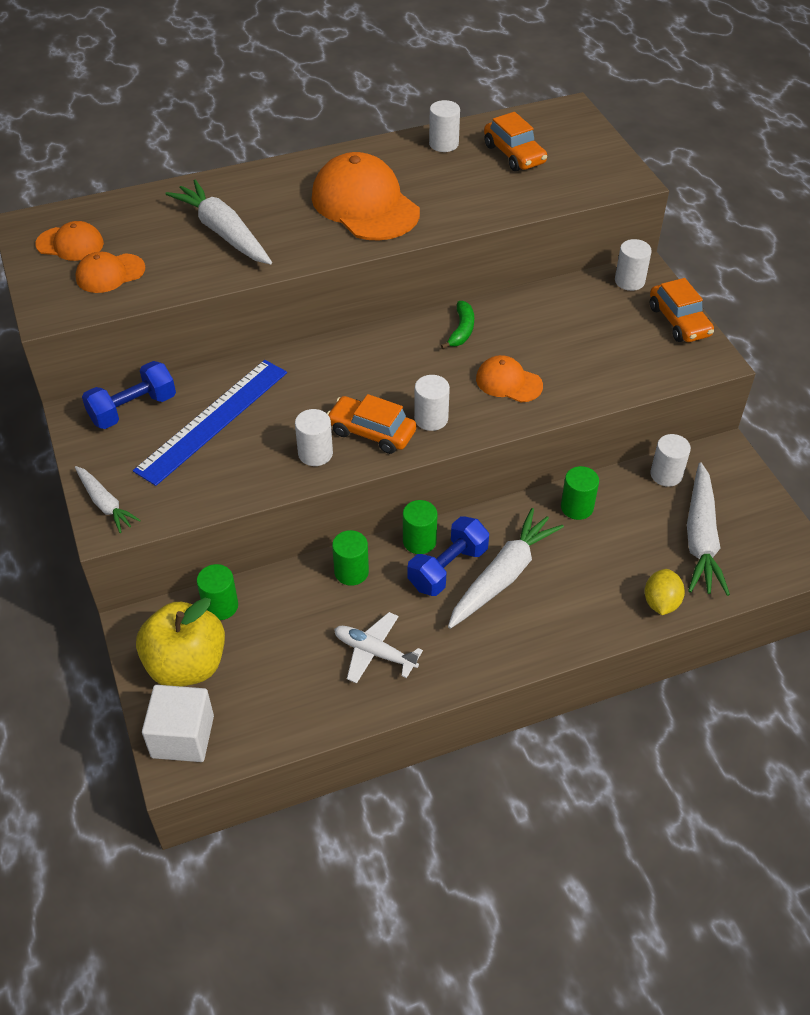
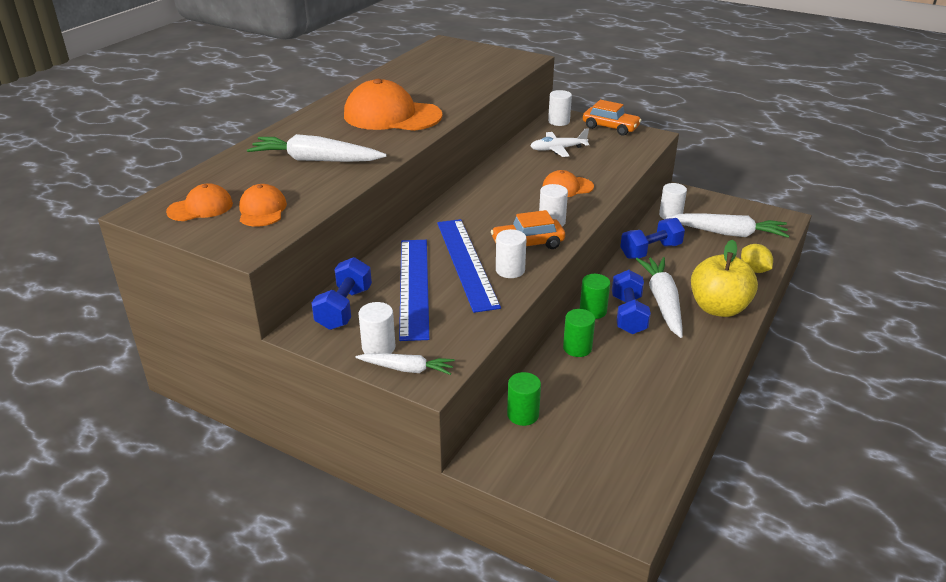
camera: 40 degrees left, 15 degrees down
orange cap [76,252,145,293] -> orange cap turned 150 degrees clockwise [239,184,287,227]
yellow apple [136,598,225,687] -> yellow apple moved to [691,240,758,317]
white cube [142,685,214,762] -> none
white plane [334,612,423,684] -> white plane moved to [531,128,589,157]
white cylinder [429,100,460,152] -> white cylinder moved to [358,302,396,354]
green banana [441,301,474,349] -> none
orange car [484,112,547,171] -> none
green cylinder [561,466,599,520] -> blue dumbbell [620,218,685,259]
white carrot [687,462,730,596] -> white carrot turned 45 degrees counterclockwise [666,213,789,238]
none -> blue ruler [437,219,501,313]

